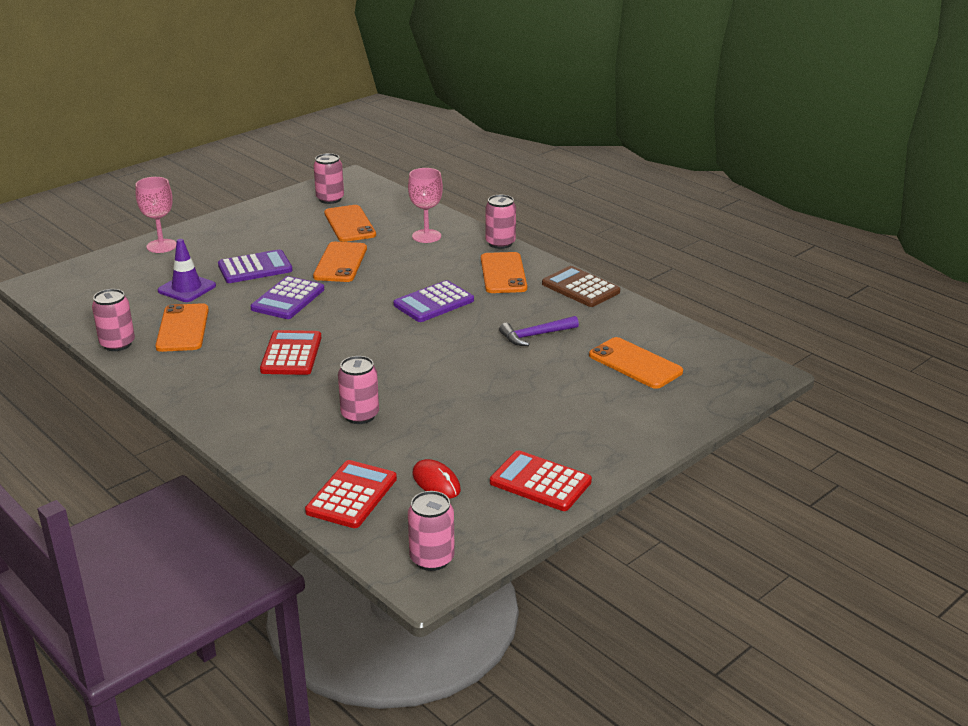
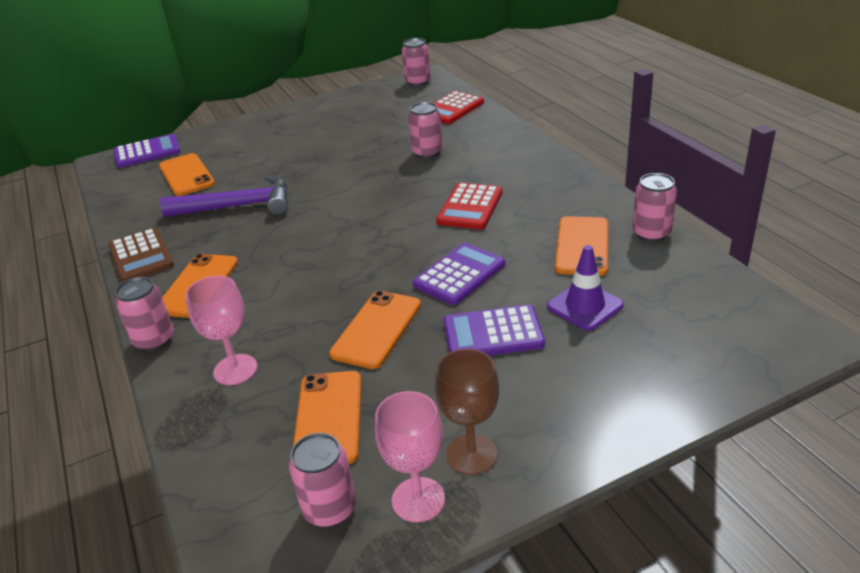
camera: 160 degrees left, 5 degrees up
pink goblet [136,177,176,253] -> pink goblet moved to [375,391,445,522]
purple calculator [393,280,474,322] -> purple calculator moved to [114,134,181,168]
red mouse [413,459,461,498] -> none
red calculator [490,450,592,511] -> none
purple hammer [499,316,579,346] -> purple hammer [160,175,288,217], size x1.66
none -> brown goblet [435,349,499,475]

